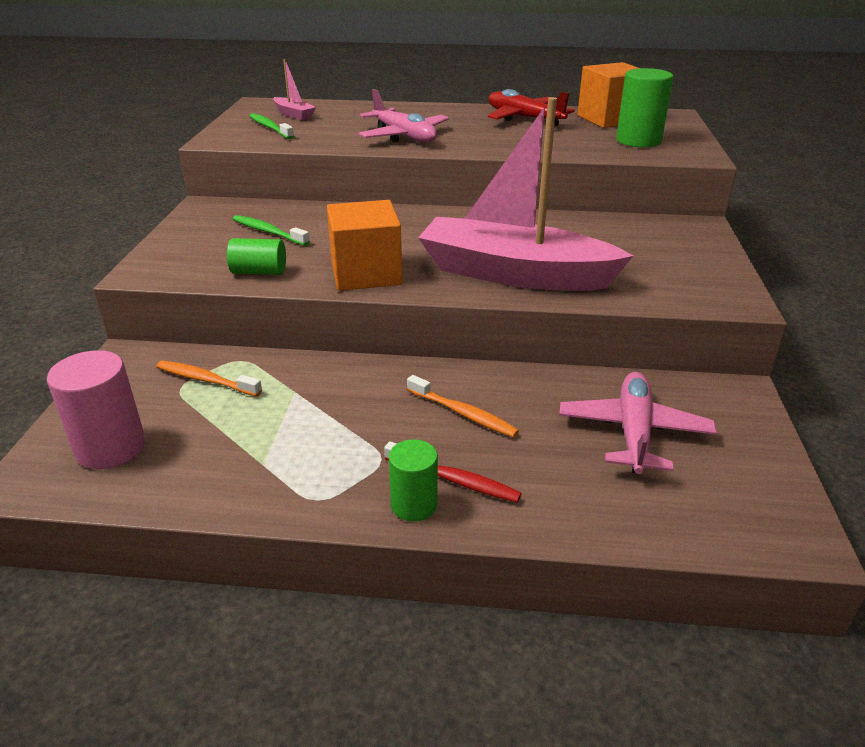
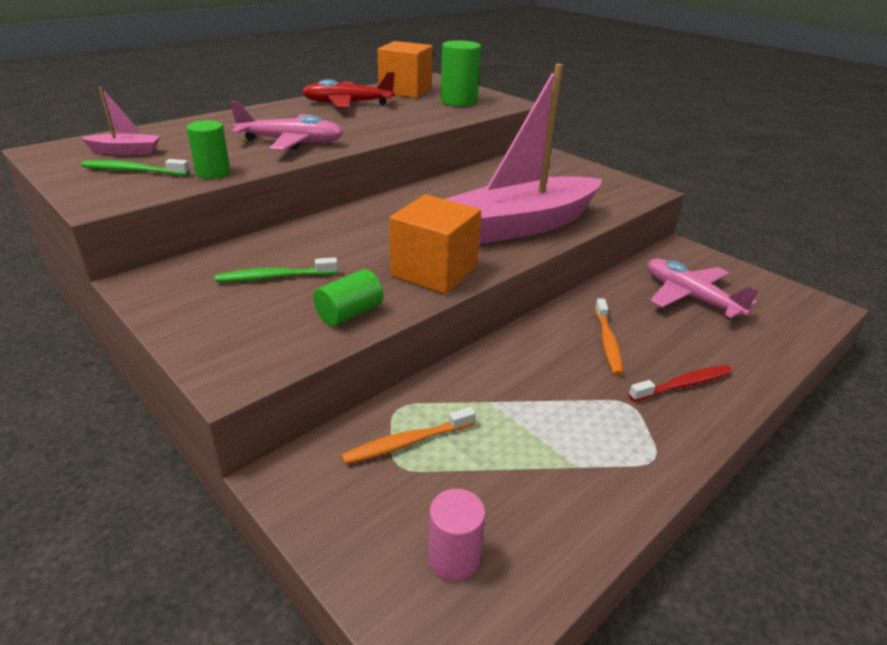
camera: 50 degrees left, 0 degrees up
pink cylinder [47,350,145,469] -> pink cylinder [428,489,486,581], size x0.64
green cylinder [389,439,438,522] -> green cylinder moved to [186,120,230,179]
orange toothbrush [407,375,519,438] -> orange toothbrush turned 105 degrees clockwise [595,298,623,376]

